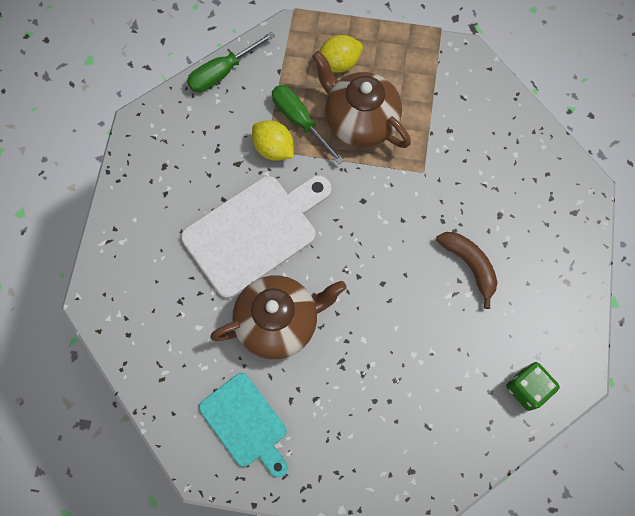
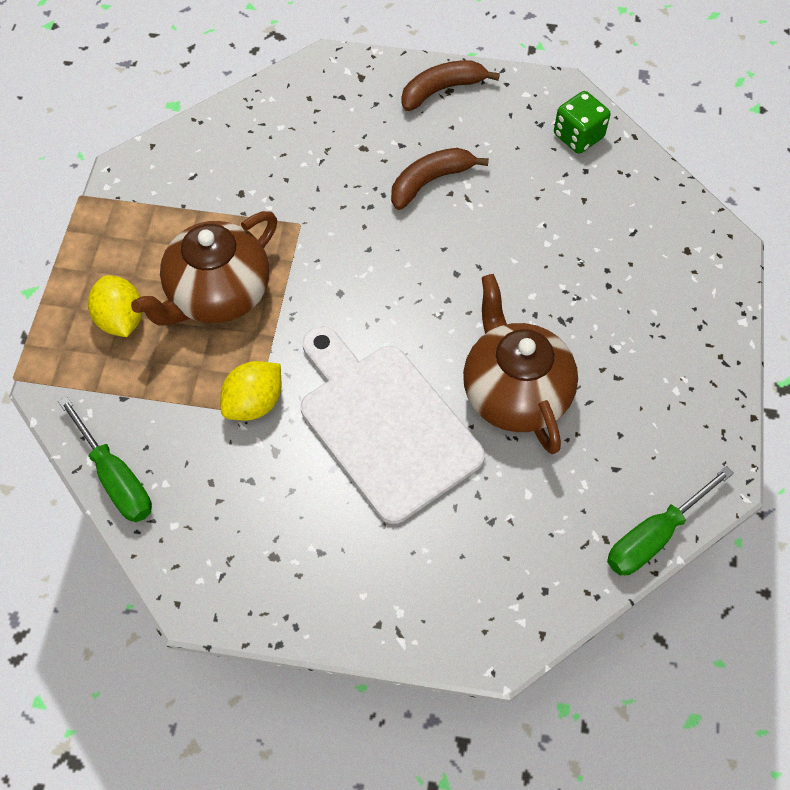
camera: 90 degrees left, 10 degrees down
turquoise cutting board [199,373,288,478] -> none
green screwdriver [272,85,344,164] -> green screwdriver moved to [607,466,734,575]
none -> brown banana [401,60,500,111]

